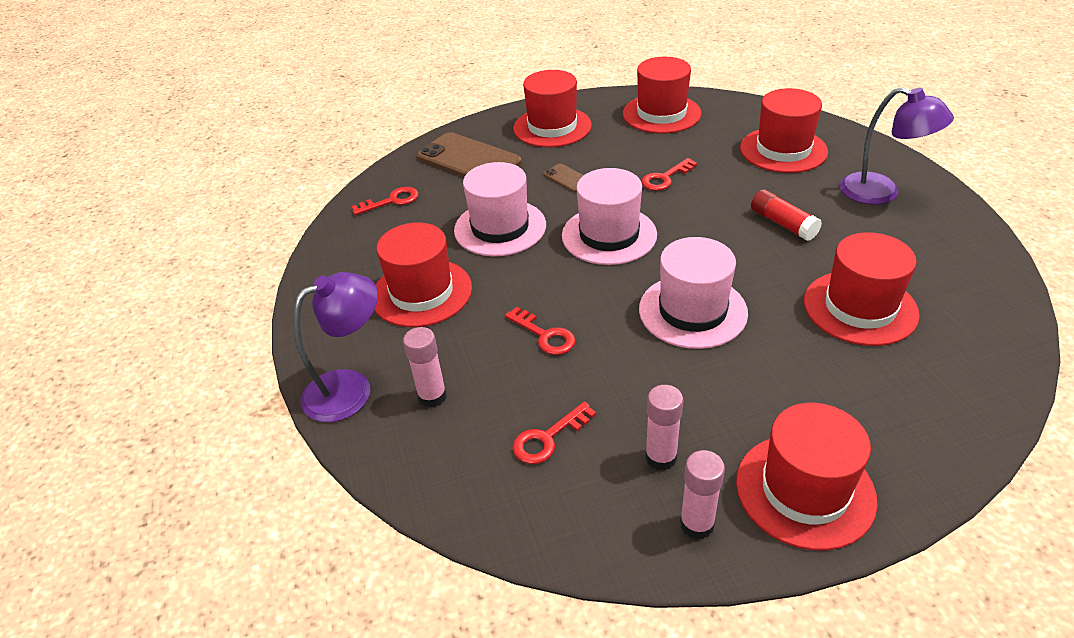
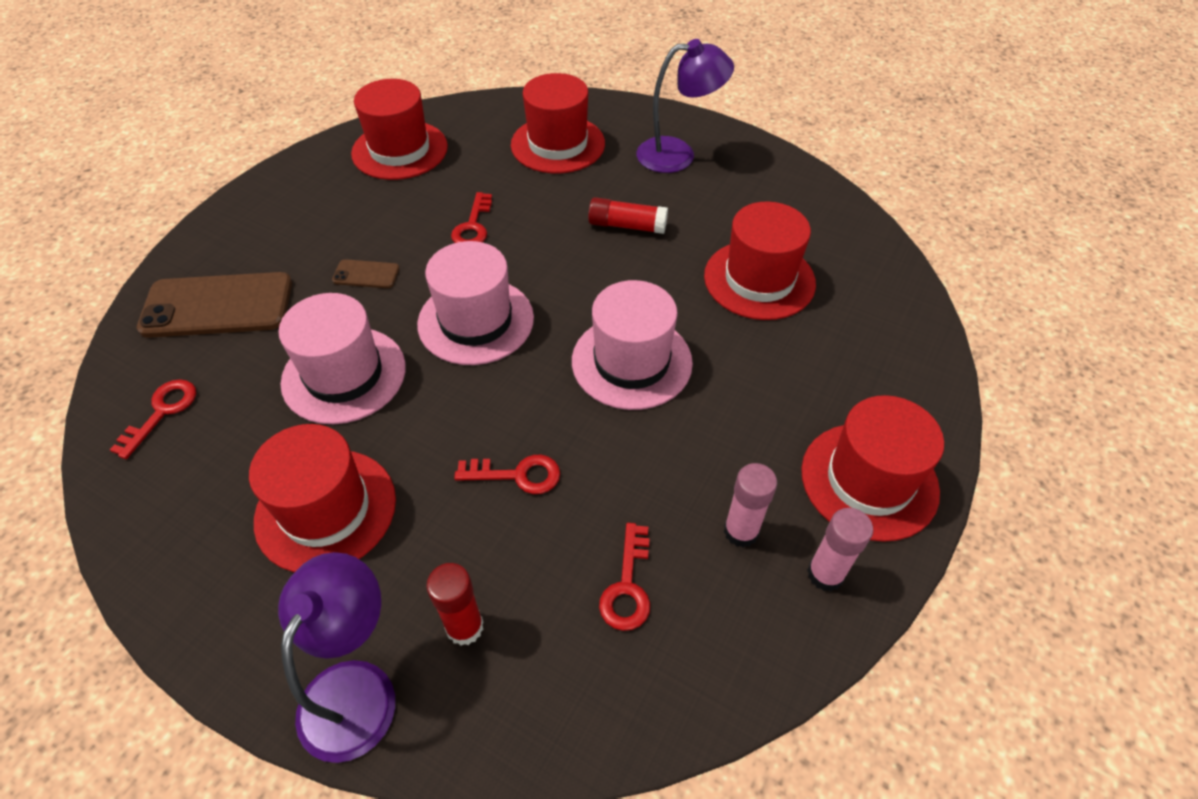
camera: 45 degrees left, 10 degrees up
pink glue stick [403,327,447,408] -> red glue stick [426,563,484,646]
red hat [513,70,592,147] -> none

